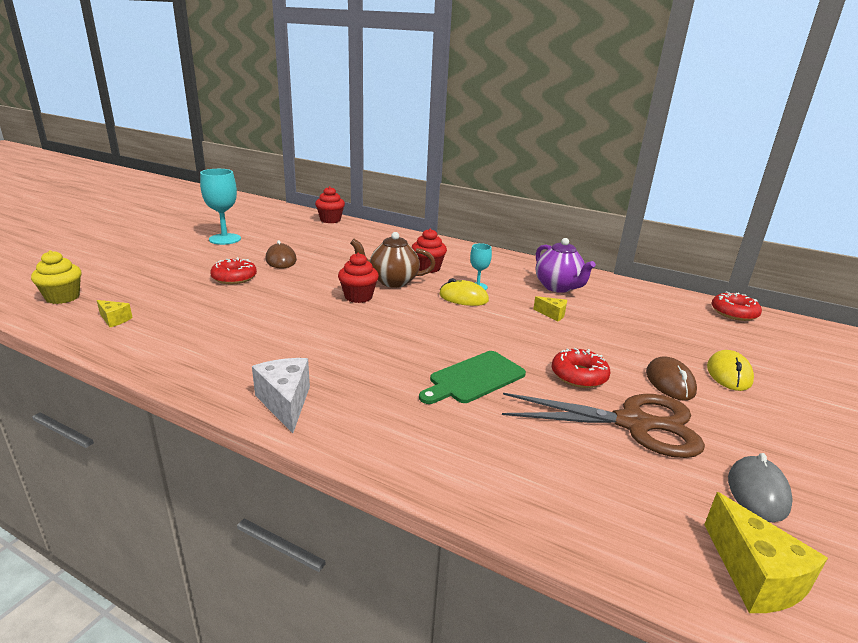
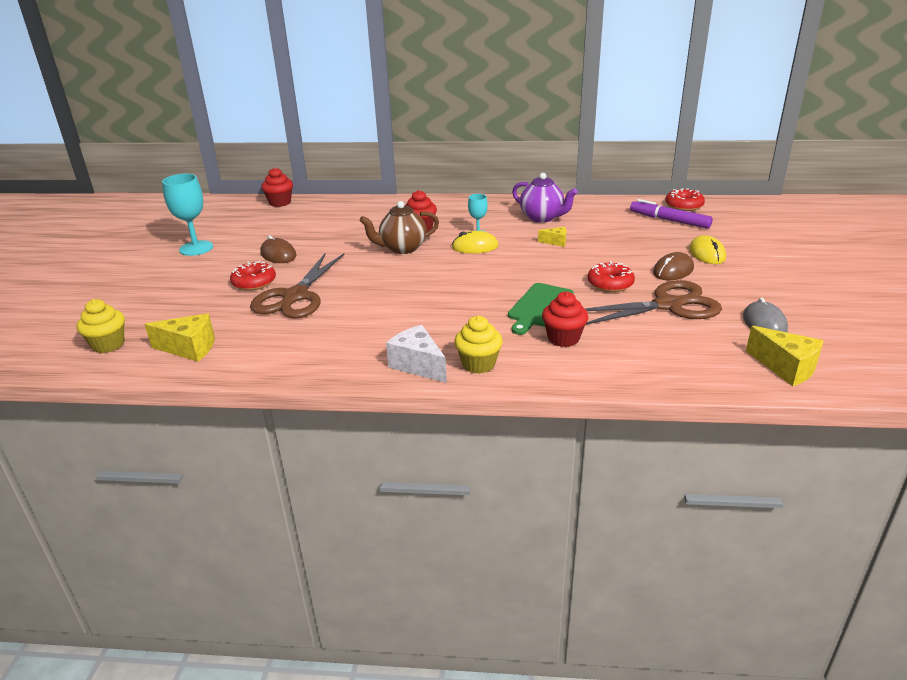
camera: 20 degrees left, 5 degrees up
yellow cheese [97,300,133,327] -> yellow cheese [144,314,215,362], size x1.77
red cupcake [338,253,379,303] -> red cupcake moved to [542,291,588,347]
brown mouse [646,356,697,401] -> brown mouse turned 75 degrees clockwise [653,252,694,280]
none -> brown scissors [250,254,344,318]
none -> yellow cupcake [454,316,503,374]
none -> purple marker [630,199,713,229]

